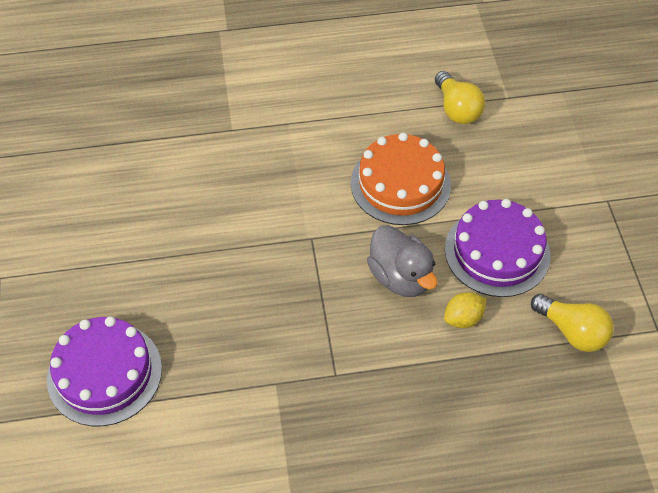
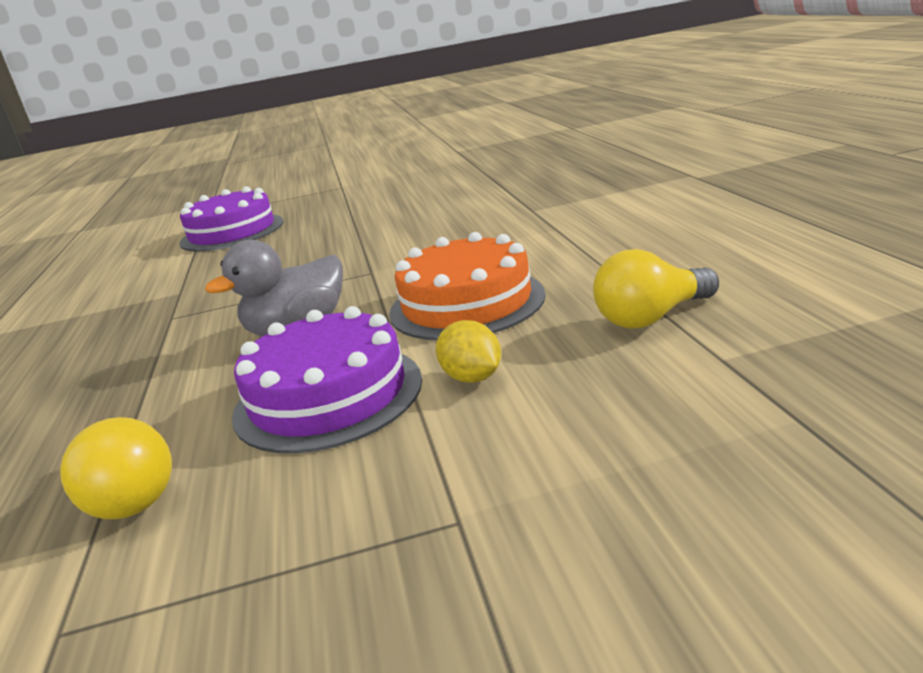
camera: 90 degrees right, 30 degrees down
yellow lemon [444,292,487,328] -> yellow lemon moved to [436,320,501,382]
yellow light bulb [531,294,614,352] -> yellow light bulb turned 75 degrees counterclockwise [60,417,172,519]

